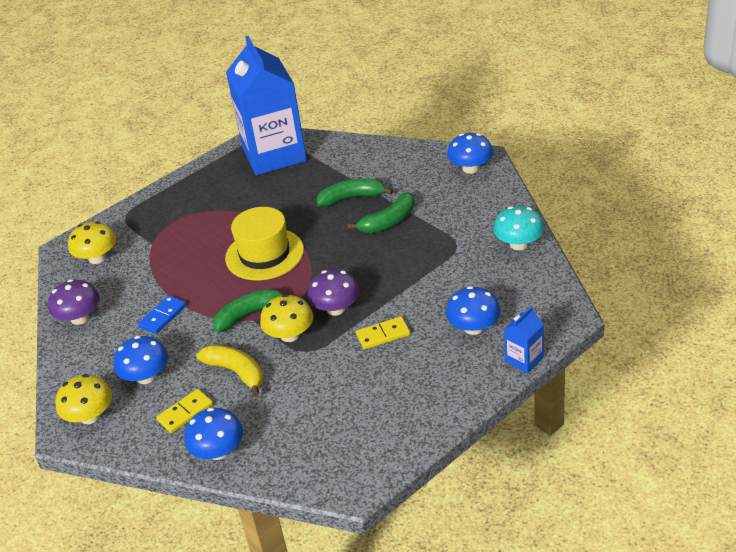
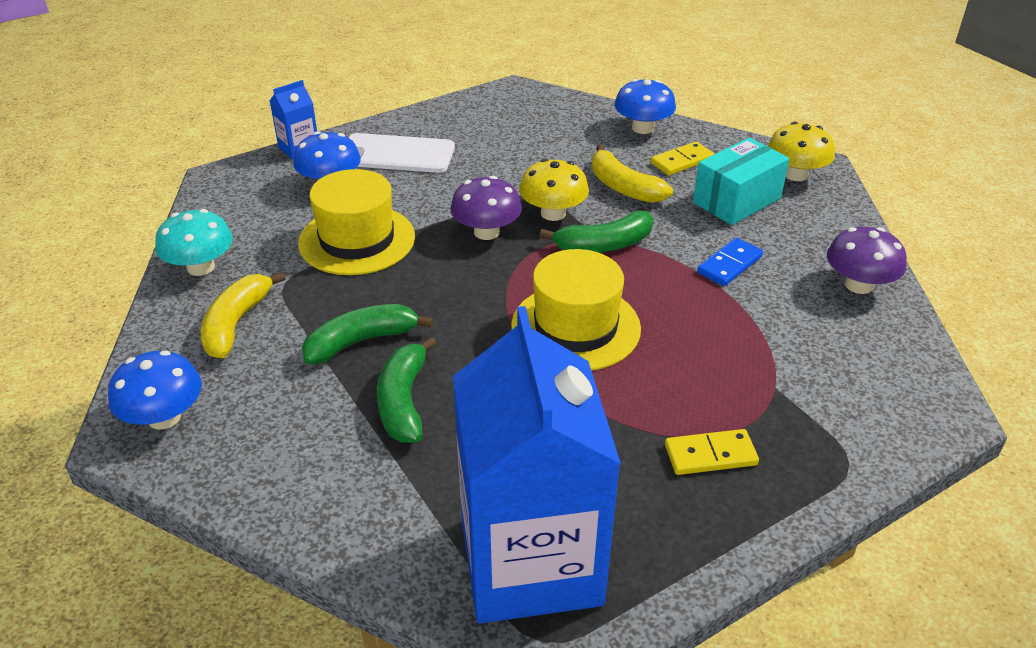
camera: 175 degrees left, 0 degrees up
yellow mushroom [68,221,116,264] -> none
blue mushroom [114,336,168,384] -> turquoise box [693,138,790,225]
green banana [317,178,393,207] -> green banana turned 90 degrees clockwise [377,336,437,443]
yellow domino [356,316,410,350] -> yellow domino moved to [665,429,759,475]
none -> yellow banana [201,271,286,358]
none -> yellow hat [298,169,415,275]
none -> white phone [348,133,455,173]

